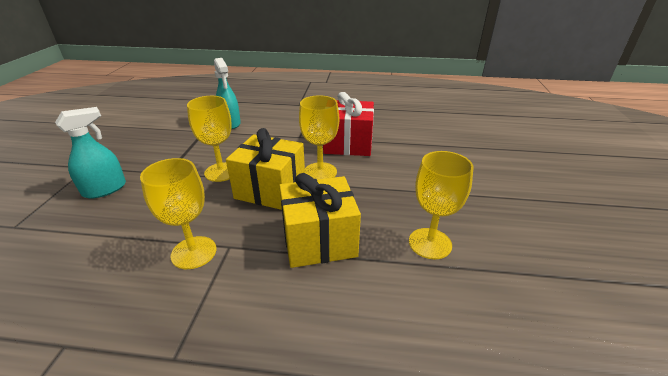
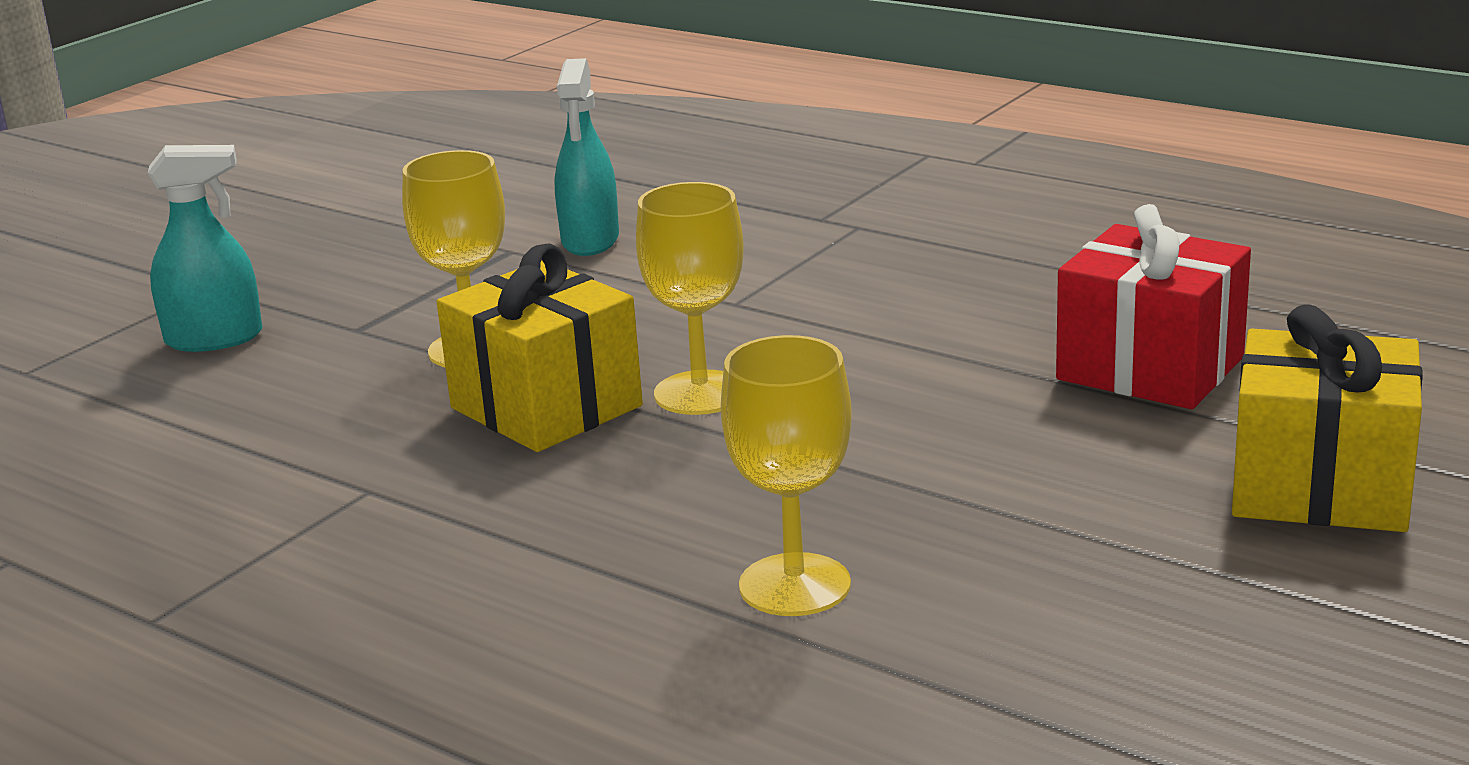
camera: 30 degrees right, 10 degrees down
yellow goblet [140,158,216,269] -> none
yellow gift [279,173,361,268] -> yellow gift moved to [1232,304,1423,532]
red gift [323,92,374,156] -> red gift moved to [1056,204,1251,409]

